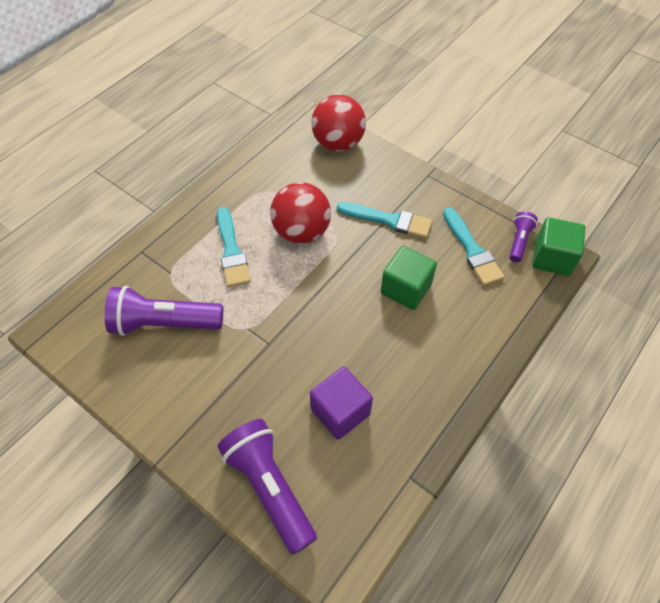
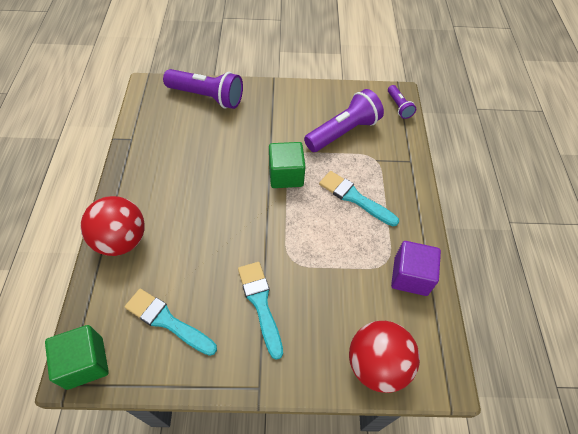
camera: 140 degrees right, 0 degrees up
red ball [270,182,331,244] -> red ball moved to [80,196,145,256]
purple cube [310,367,373,440] -> purple cube moved to [391,241,441,296]
turquoise brush [337,202,432,238] -> turquoise brush turned 90 degrees clockwise [238,262,283,360]
green cube [381,246,437,310] -> green cube moved to [269,142,306,188]
purple flashlight [509,211,538,262] -> purple flashlight moved to [388,85,416,119]

